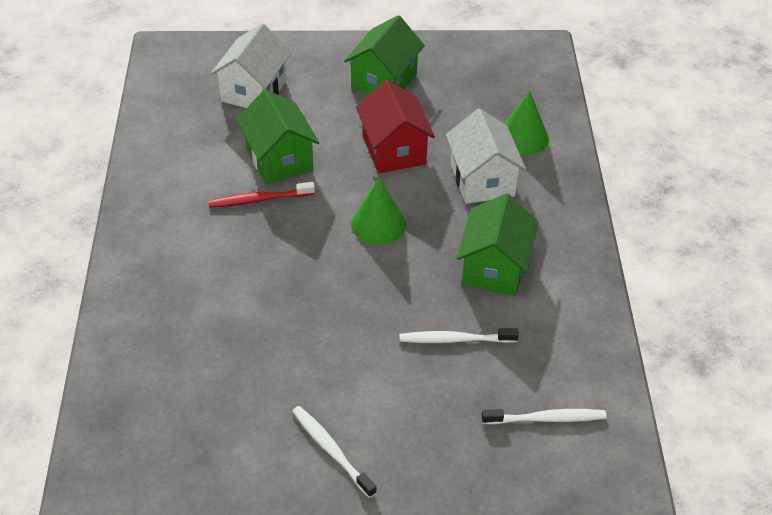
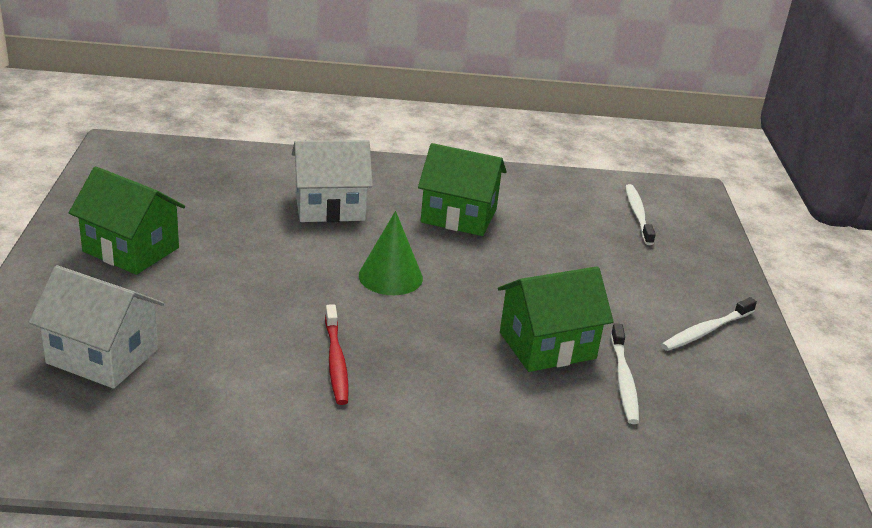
camera: 90 degrees left, 15 degrees down
green house [236,89,319,184] -> green house moved to [498,266,614,372]
red house [356,80,435,173] -> none
white toothbrush [400,328,519,343] -> white toothbrush moved to [611,323,639,424]
green cone [504,91,549,155] -> none

